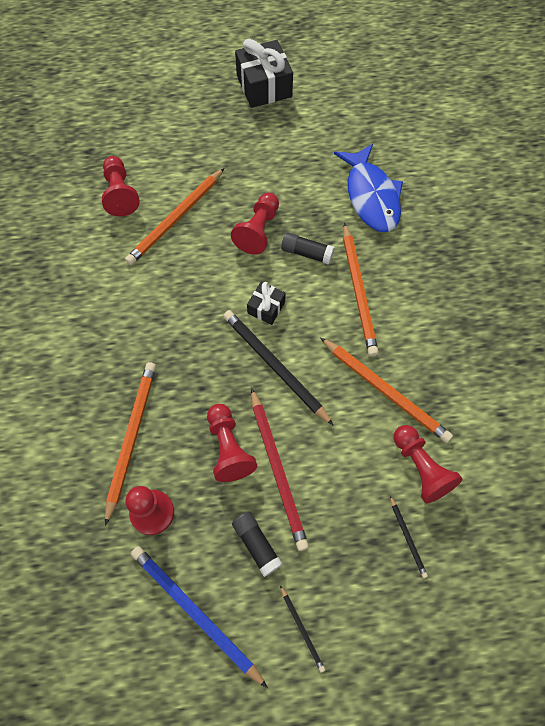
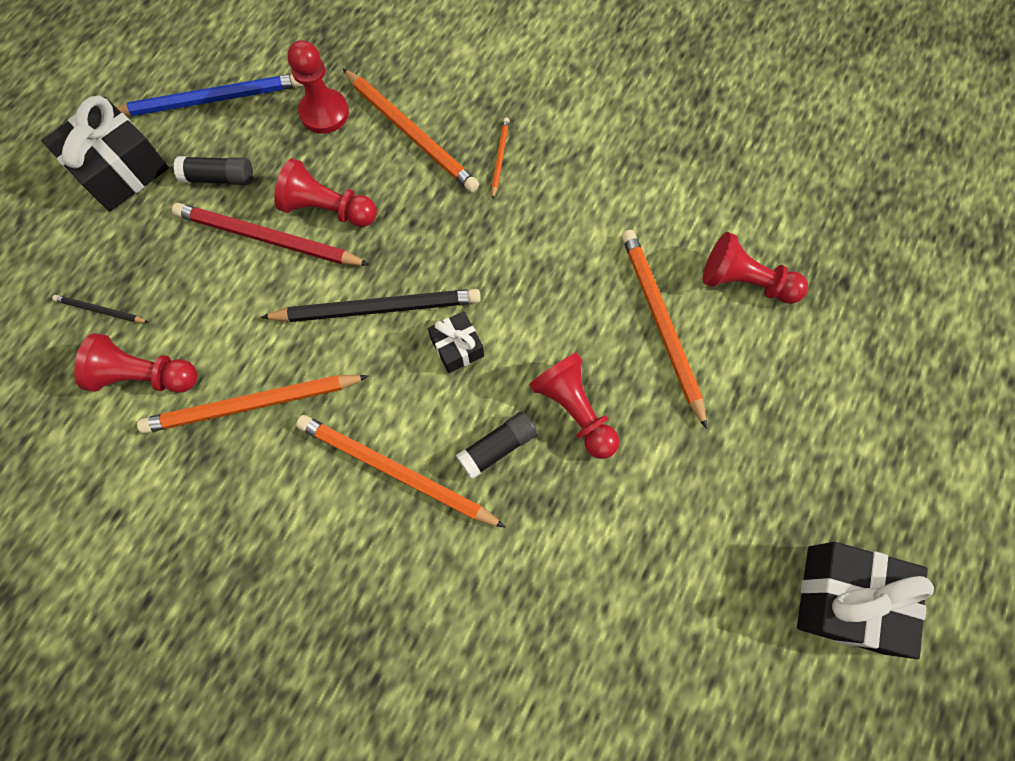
camera: 125 degrees right, 5 degrees up
black pencil [280,585,325,673] -> black gift [41,96,169,211]
blue fish [334,144,403,232] -> none
none -> orange pencil [491,117,510,199]

